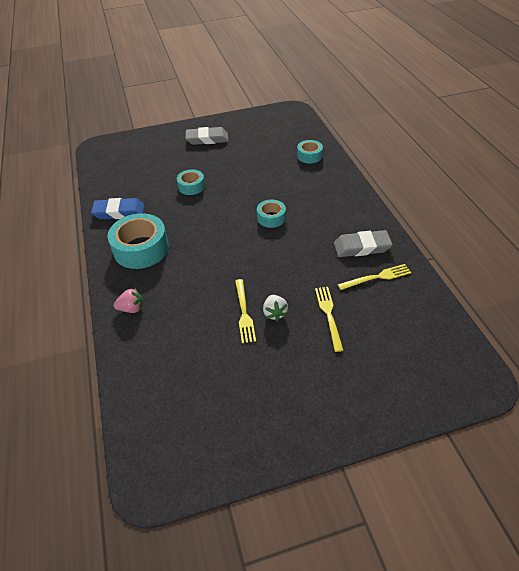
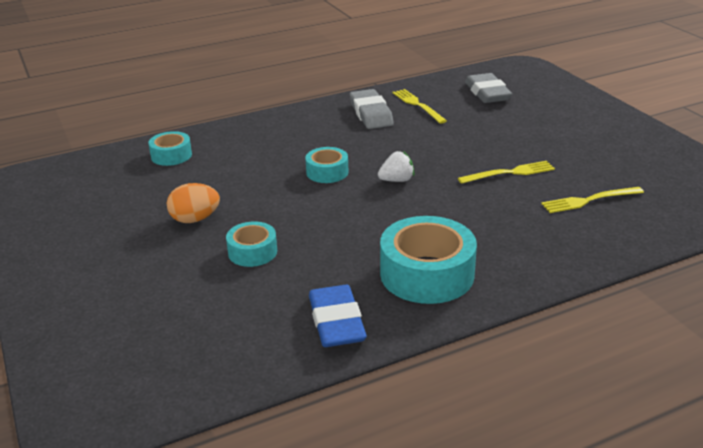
camera: 100 degrees left, 15 degrees down
pink strawberry [114,288,143,313] -> none
grey eraser [186,127,228,145] -> grey eraser moved to [465,73,512,103]
white strawberry [263,295,288,321] -> white strawberry moved to [378,151,414,182]
yellow fork [315,287,344,352] -> yellow fork moved to [541,187,644,213]
none -> orange egg [167,183,220,223]

